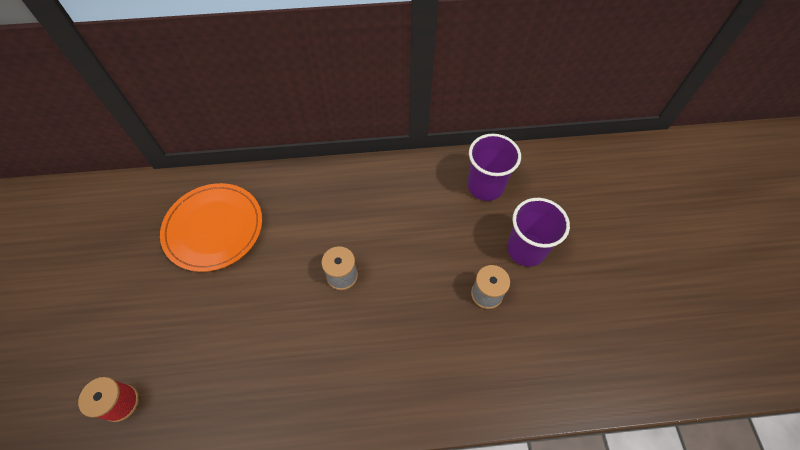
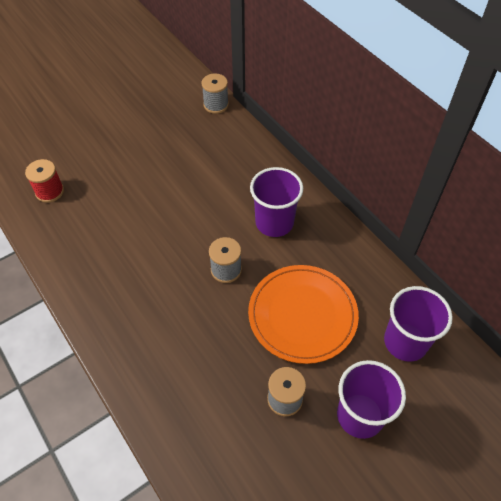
camera: 60 degrees right, 5 degrees down
orange plate [160,183,262,272] -> orange plate moved to [248,265,359,364]
none -> grey spool [202,73,229,114]
none -> purple cup [250,167,303,237]

